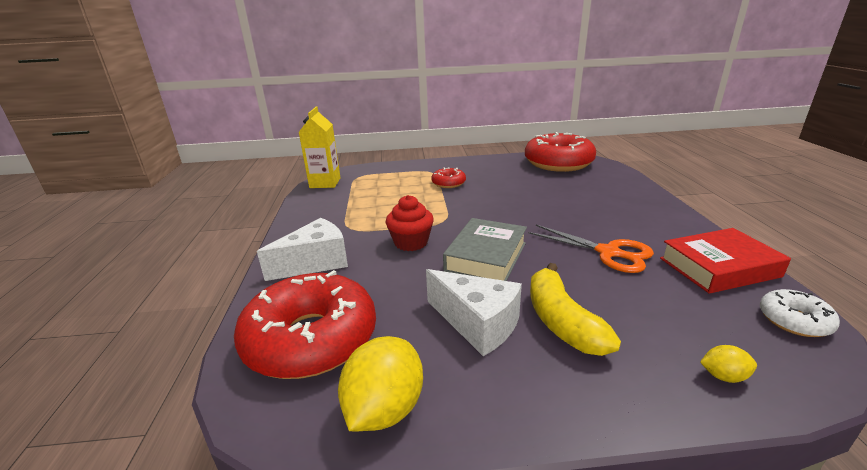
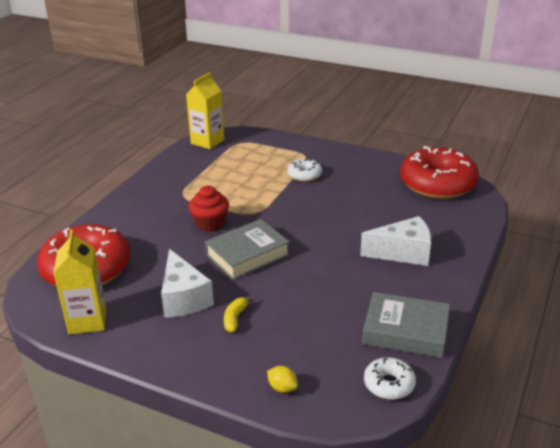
camera: 30 degrees right, 5 degrees up
white cheese [257,218,348,281] -> white cheese moved to [360,216,431,266]
yellow lemon [338,336,423,431] -> yellow carton [53,229,106,335]
red donut [431,167,466,188] -> white donut [288,158,322,182]
orange scissors [529,225,654,273] -> none
yellow banana [530,263,621,356] -> yellow banana [224,296,253,332], size x0.51
red book [660,228,791,294] -> grey book [362,292,450,358]

